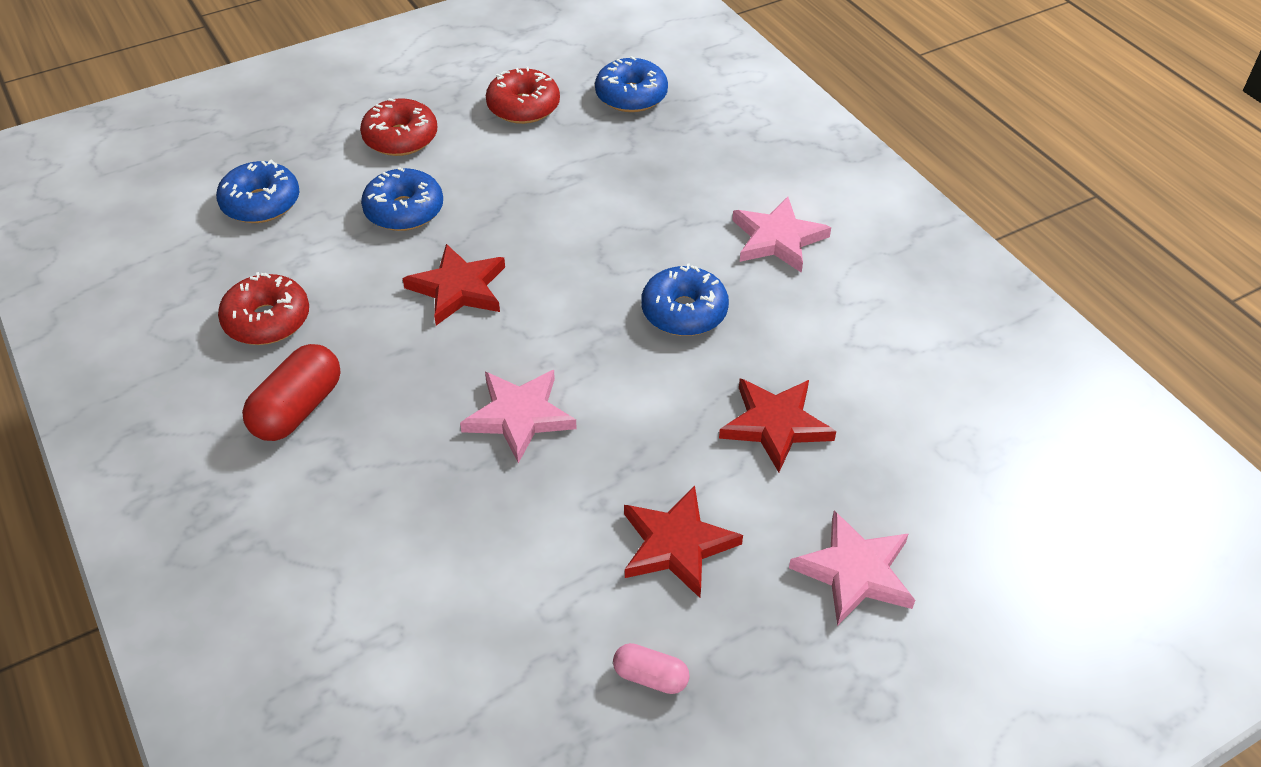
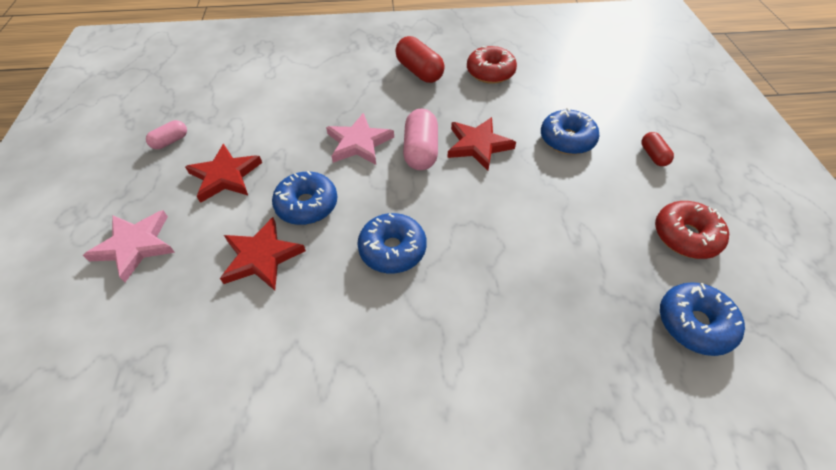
camera: 115 degrees right, 5 degrees up
blue donut [216,159,299,223] -> blue donut moved to [272,171,338,225]
red donut [360,98,437,156] -> red capsule [641,132,674,166]
pink star [732,197,831,273] -> none
none -> pink capsule [403,109,438,170]

